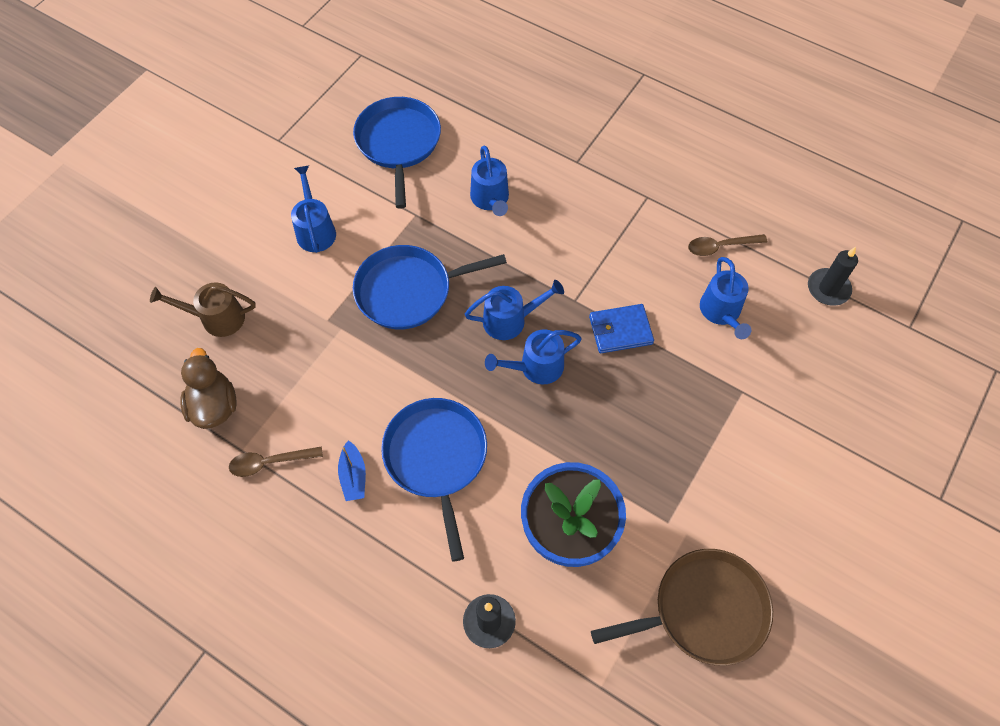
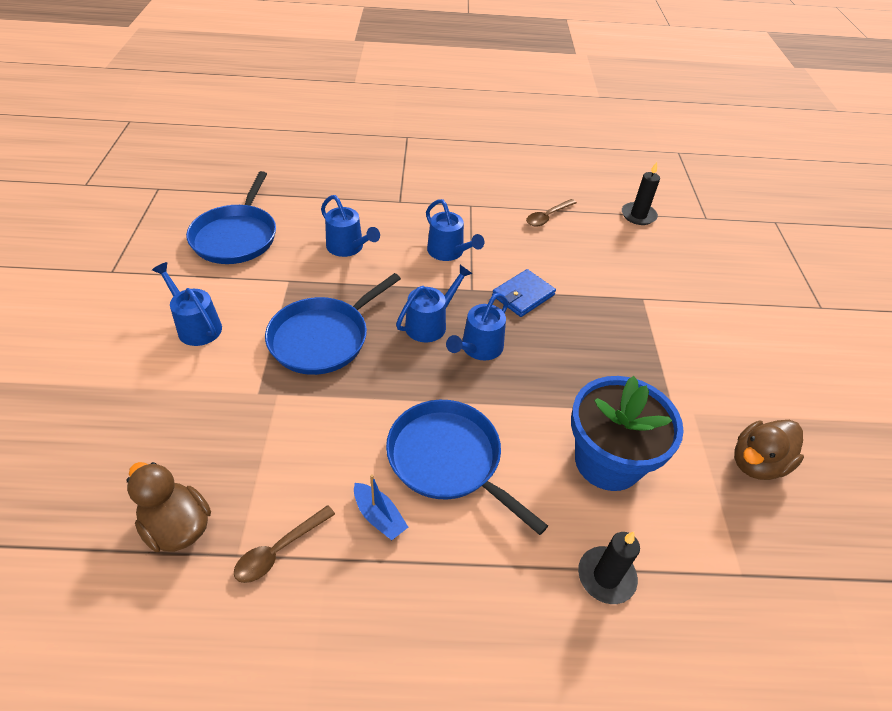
camera: 35 degrees left, 15 degrees down
brown watering can [150,282,256,337] -> none
blue pan [353,97,441,209] -> blue pan turned 135 degrees counterclockwise [186,171,276,264]
brown pan [591,549,773,666] -> brown duck [734,420,804,480]
blue watering can [700,257,751,339] -> blue watering can moved to [426,199,484,261]

